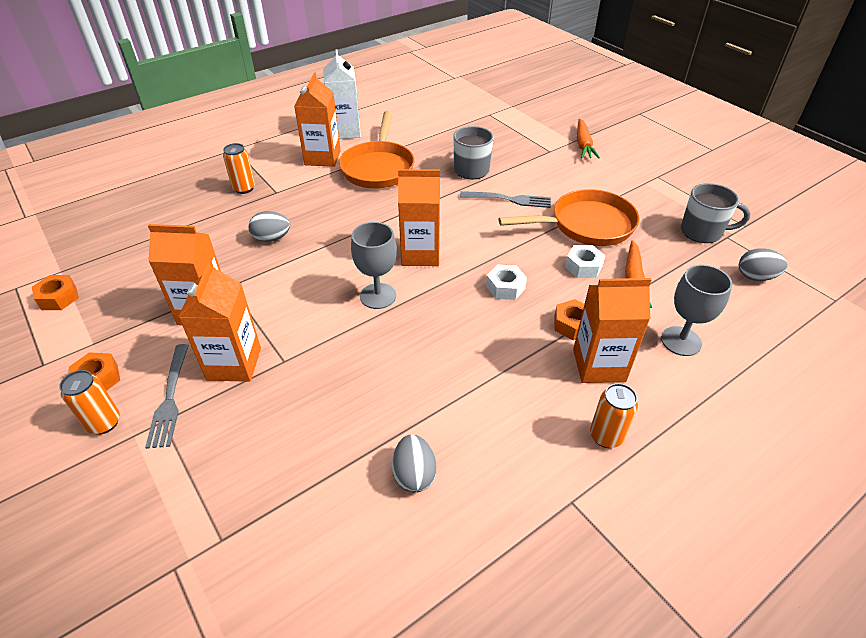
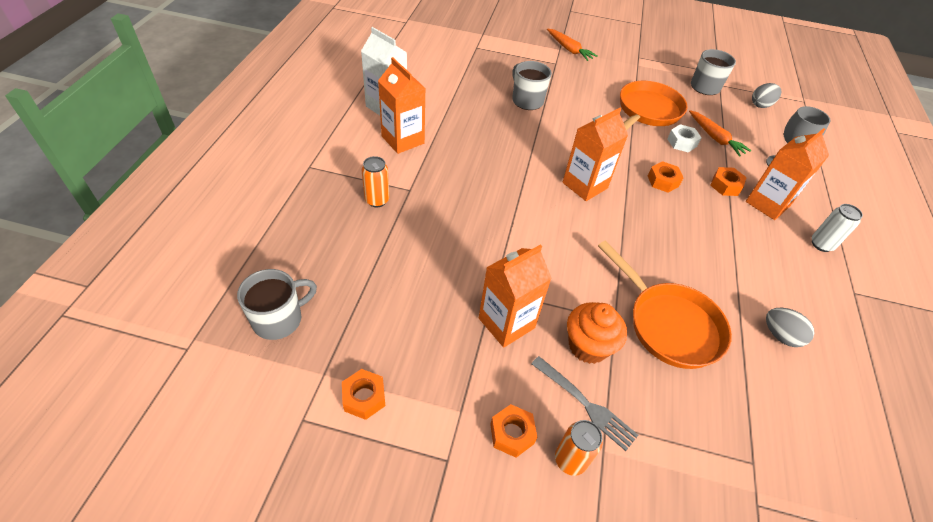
camera: 45 degrees left, 5 degrees up
orange carton [179,261,261,382] -> orange cupcake [567,302,627,364]
grey egg [249,211,290,242] -> none
orange pan [339,111,415,188] -> orange pan moved to [598,240,732,369]
grey goblet [351,222,397,309] -> none
grey fork [460,191,551,208] -> none
white nut [486,265,527,300] -> orange nut [648,161,684,193]
orange can [590,383,638,448] -> white can [812,204,863,252]
none -> grey mug [237,269,317,340]

